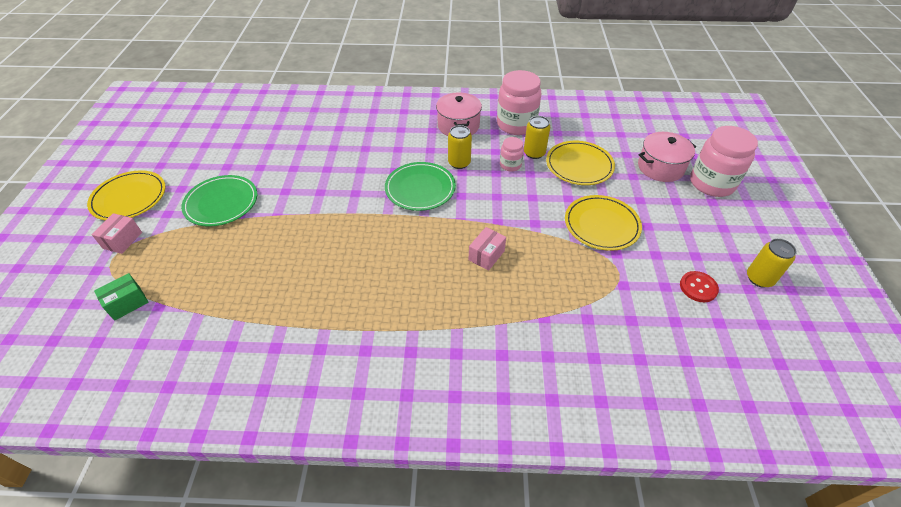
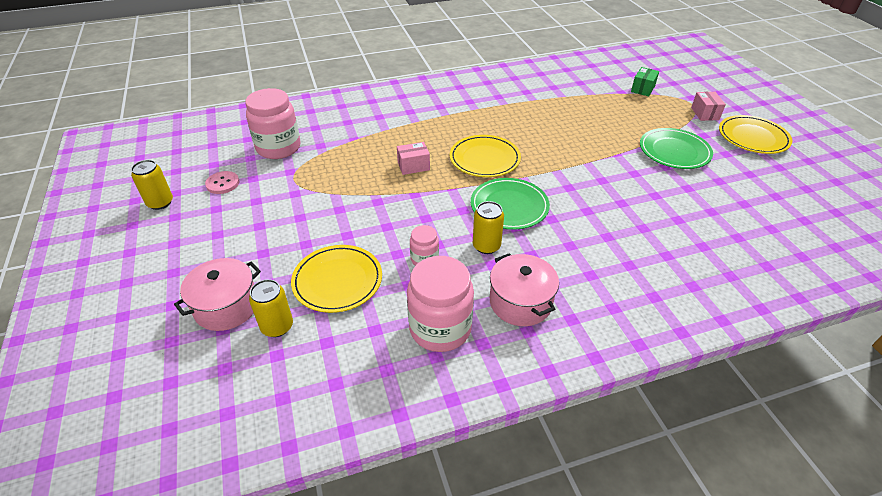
camera: 160 degrees right, 5 degrees down
pink box [469,227,506,271] -> pink box turned 60 degrees clockwise [397,142,430,175]
yellow can [524,116,550,159] -> yellow can moved to [249,279,293,337]
yellow plate [565,195,642,251] -> yellow plate moved to [450,135,521,177]
red button [680,271,719,302] -> pink button [205,171,239,194]
pink jar [690,126,758,197] -> pink jar moved to [245,88,301,159]

